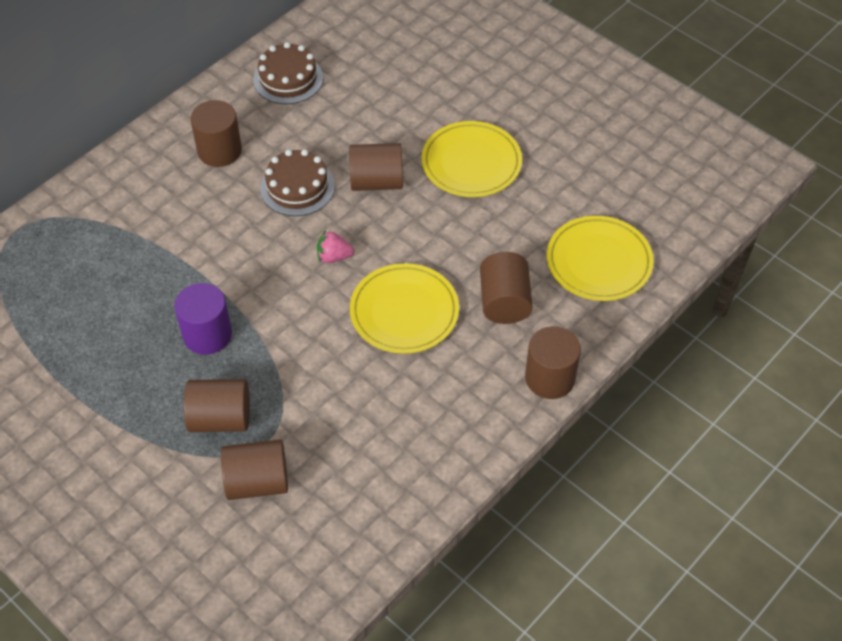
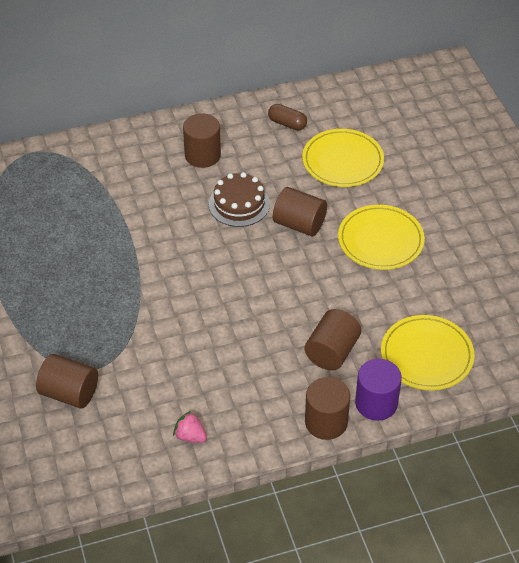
camera: 30 degrees right, 5 degrees down
purple cylinder [174,283,232,355] -> purple cylinder moved to [355,359,402,421]
brown cylinder [184,379,250,432] -> none
brown cake [253,42,323,104] -> brown capsule [268,104,307,130]
pink strawberry [317,230,354,263] -> pink strawberry moved to [173,411,207,443]
yellow plate [350,263,459,354] -> yellow plate moved to [302,129,384,187]

